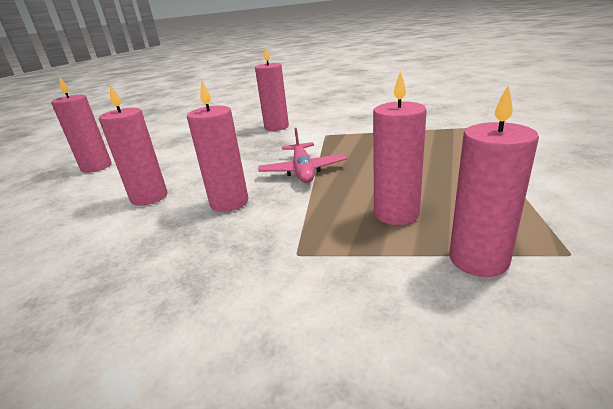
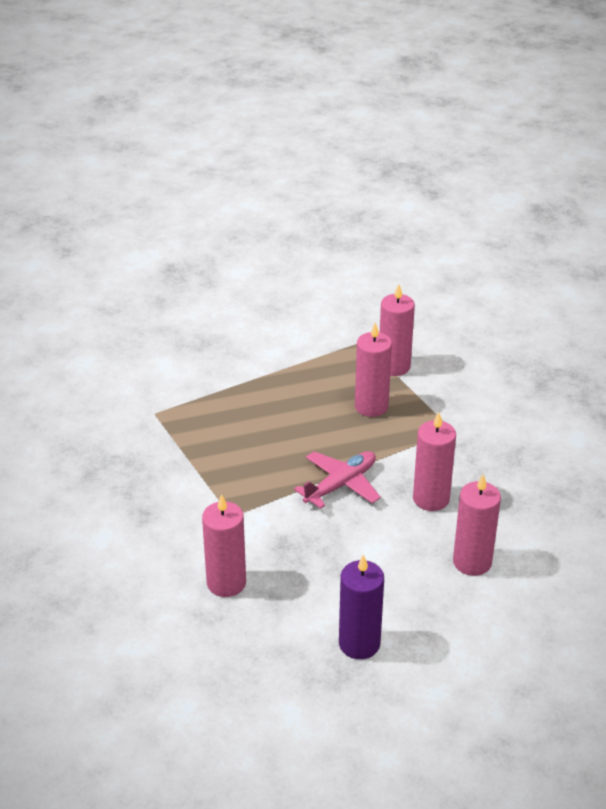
camera: 130 degrees left, 10 degrees up
pink candle [51,76,112,173] -> none
none -> purple candle [339,554,384,659]

